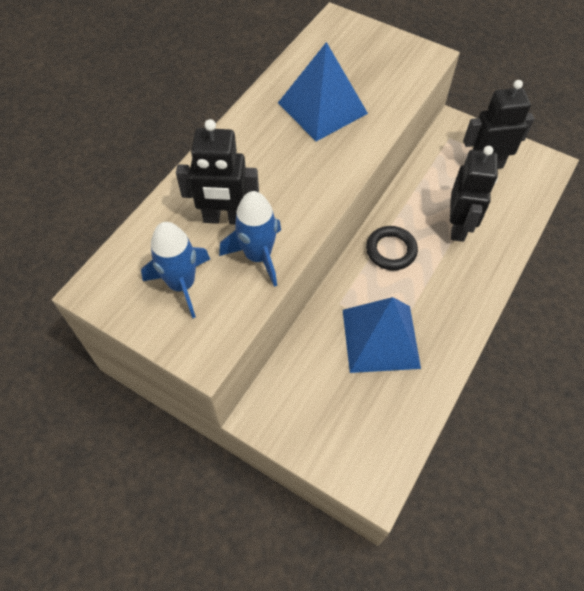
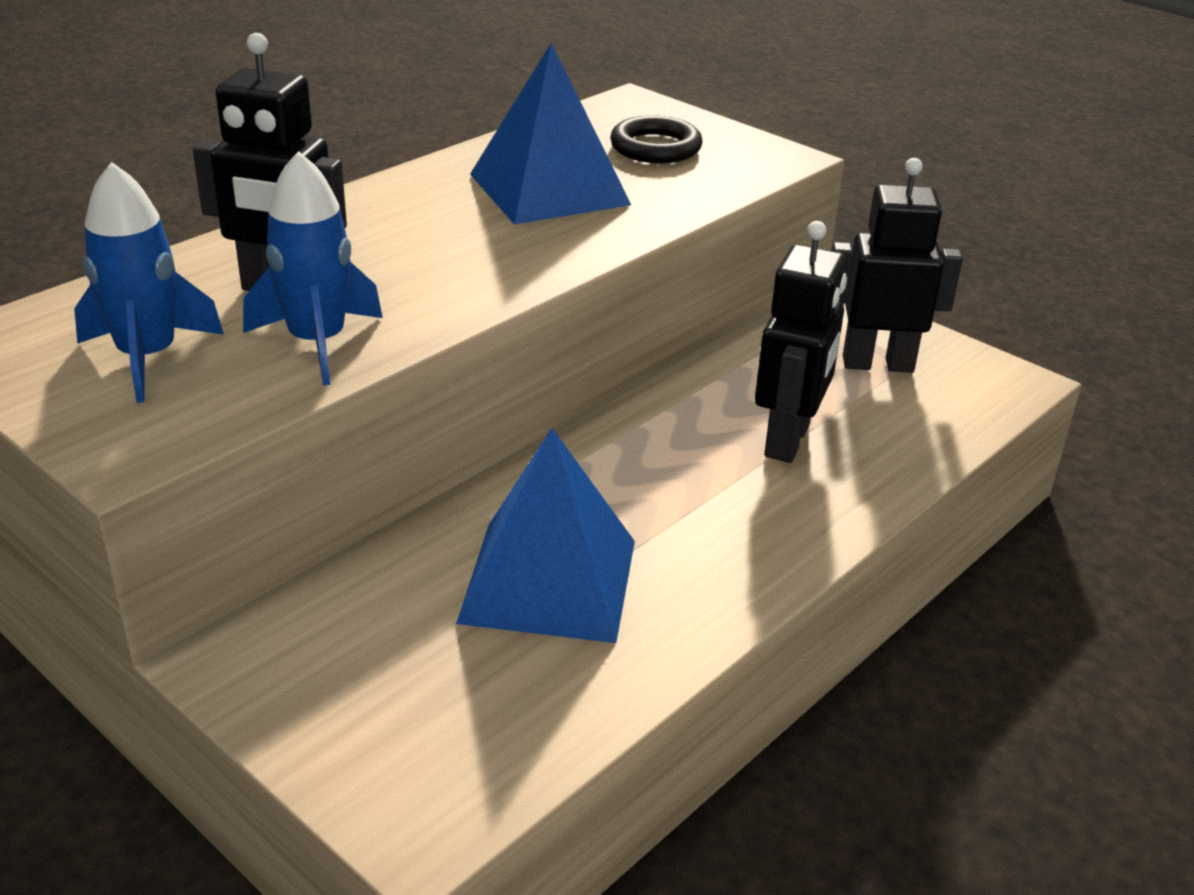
camera: 10 degrees right, 25 degrees down
black ring [366,226,418,270] -> black ring moved to [610,115,703,163]

